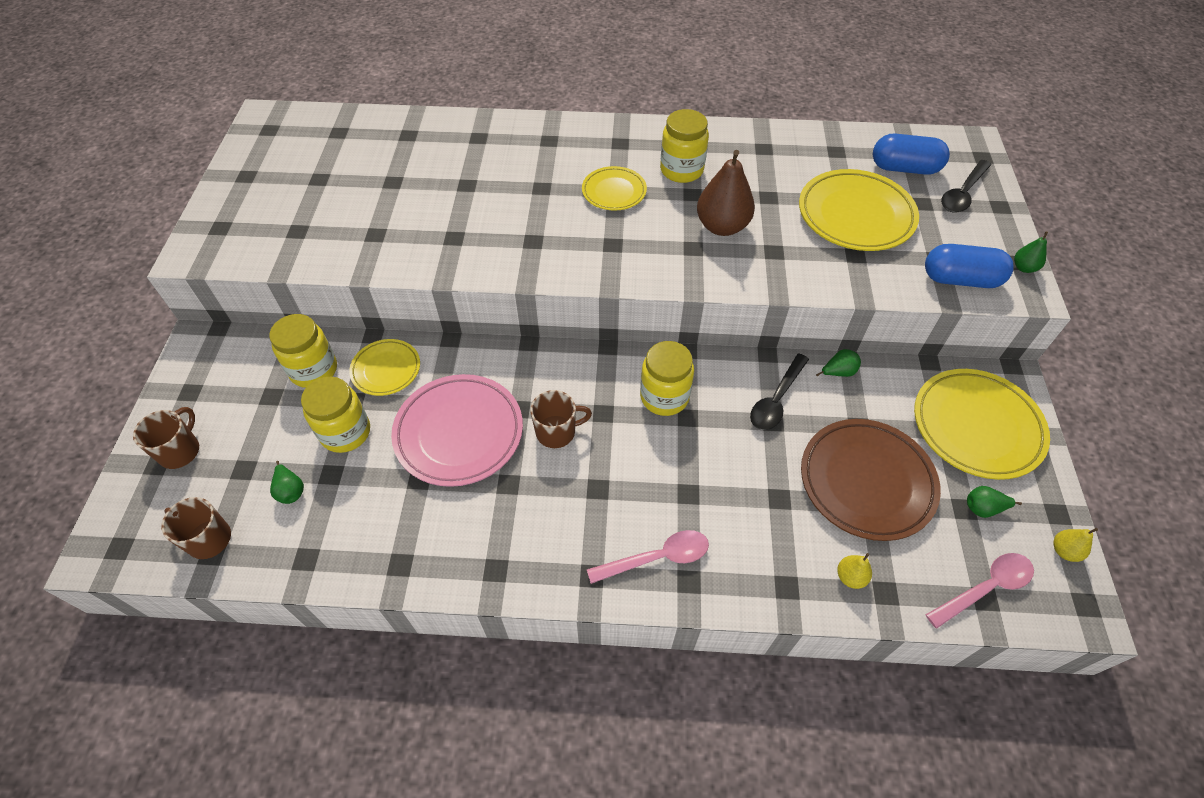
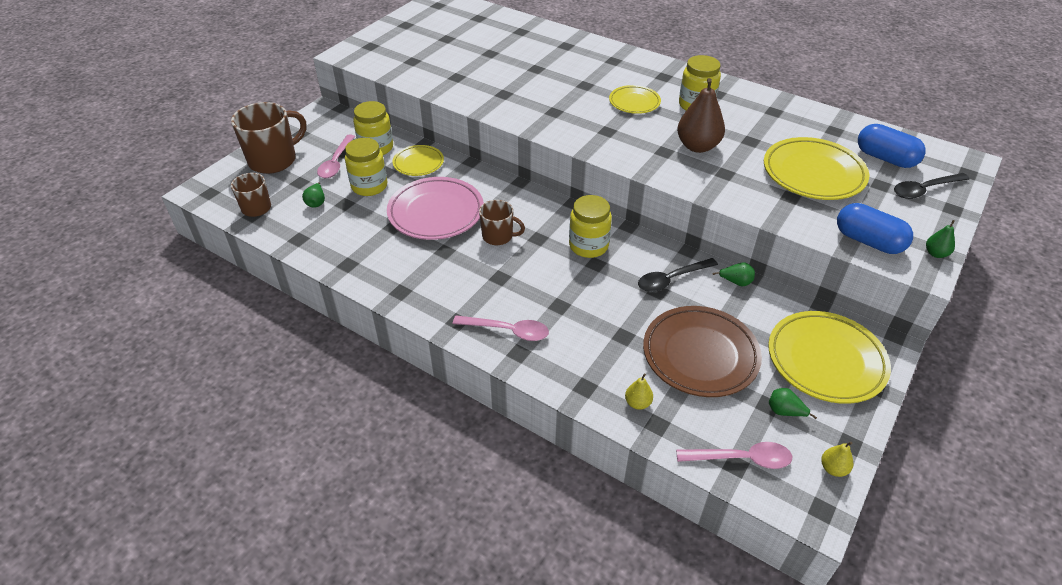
camera: 30 degrees right, 10 degrees down
brown mug [133,407,199,469] -> brown mug [231,102,306,174], size x1.72
none -> pink spoon [317,134,355,178]

